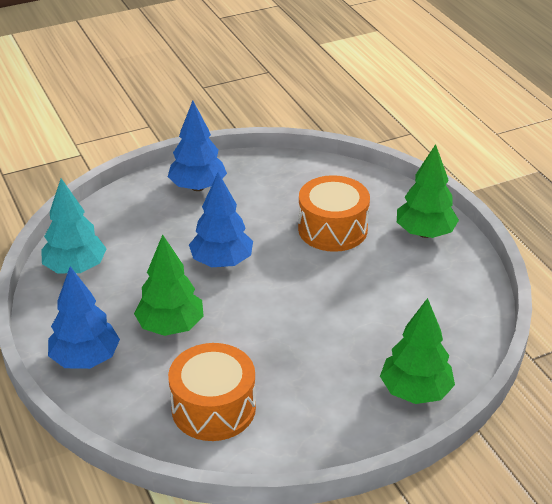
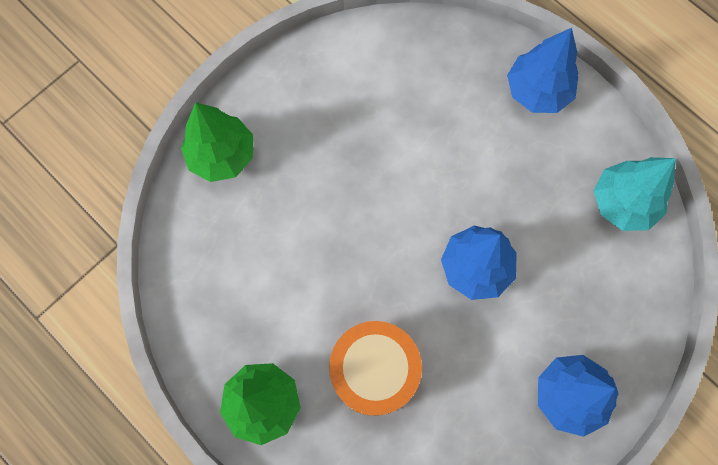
camera: 160 degrees right, 35 degrees up
green tree [134,234,204,336] -> none
orange drum [168,343,256,441] -> none

